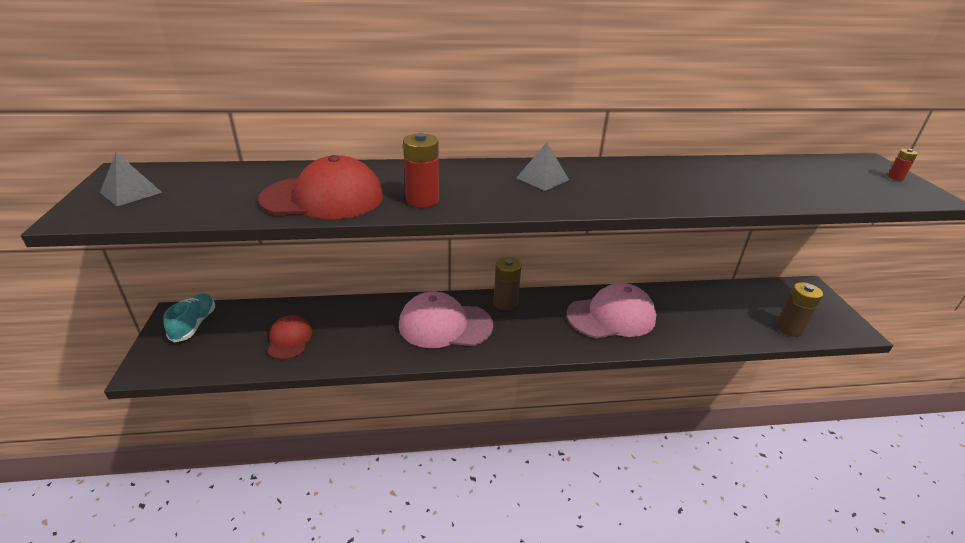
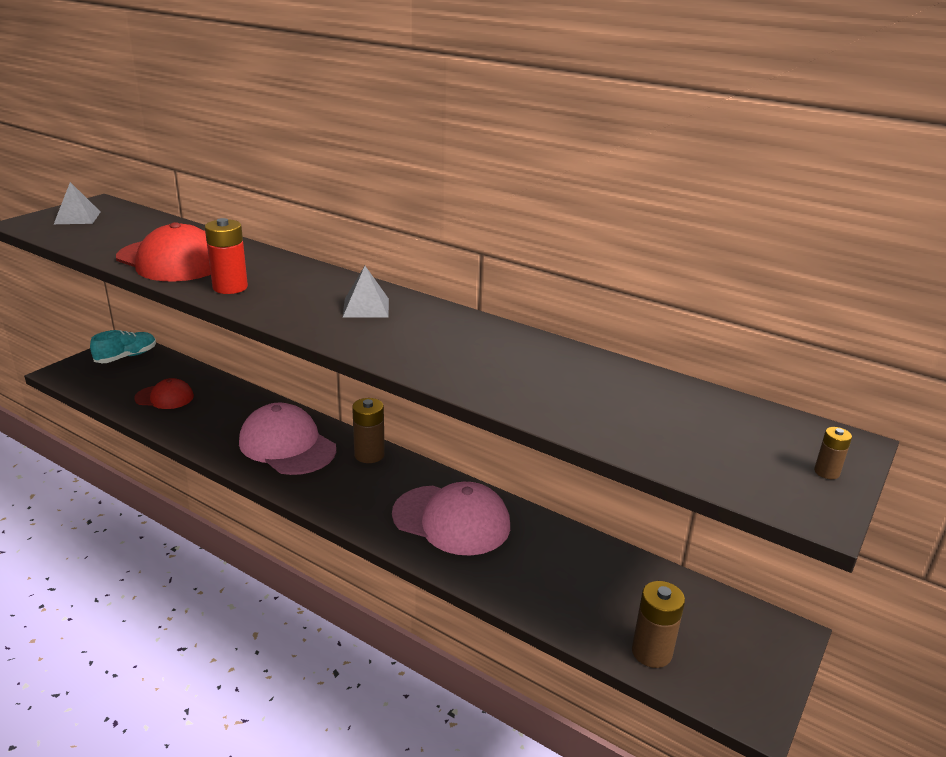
camera: 40 degrees right, 5 degrees down
red cap [268,315,312,360] -> red cap turned 60 degrees clockwise [134,378,194,409]
red battery [888,149,918,180] -> brown battery [814,427,852,479]

